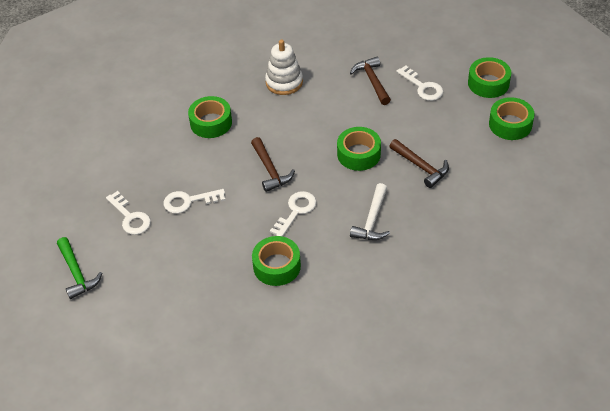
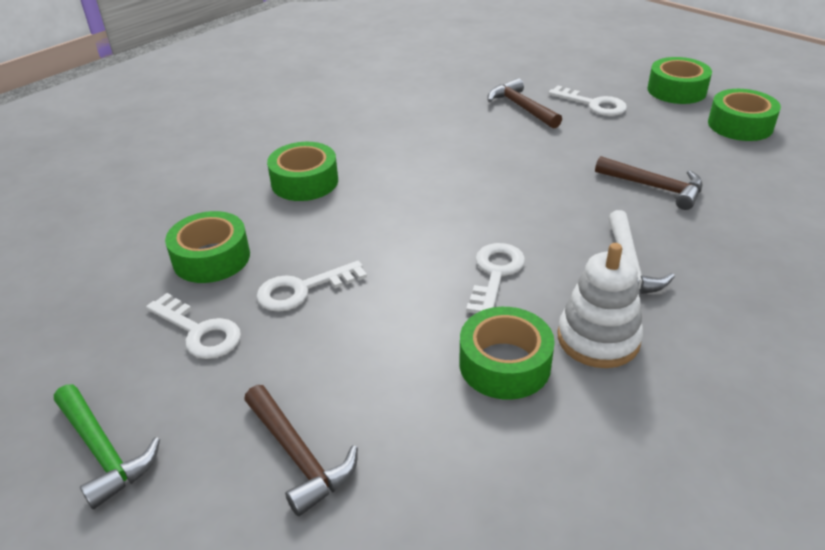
camera: 15 degrees left, 10 degrees down
brown hammer [251,137,295,192] -> brown hammer moved to [244,385,358,516]
white stacking toy [265,40,303,95] -> white stacking toy moved to [558,243,643,368]
green tape [337,127,381,171] -> green tape moved to [165,211,250,283]

